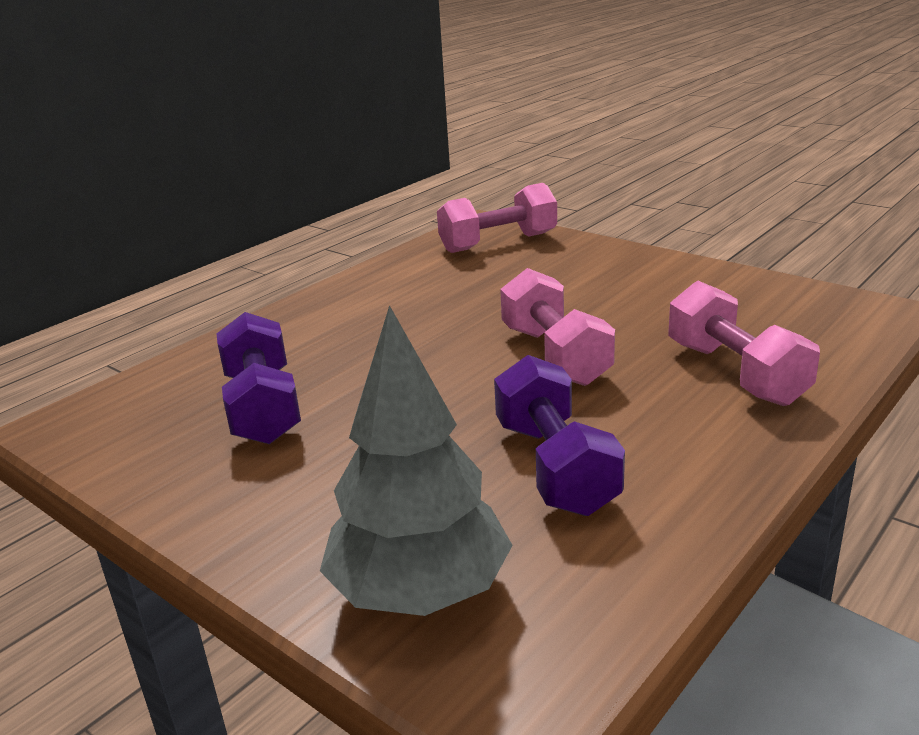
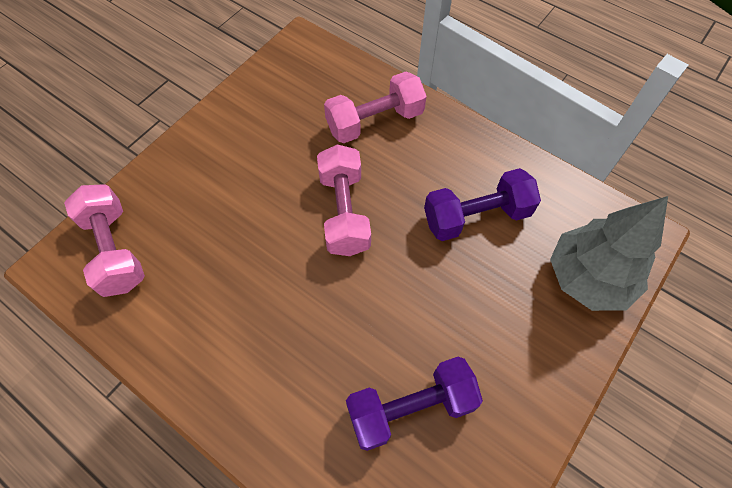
camera: 95 degrees left, 35 degrees up
pink dumbbell [500,268,615,386] -> pink dumbbell turned 75 degrees counterclockwise [317,144,371,256]

